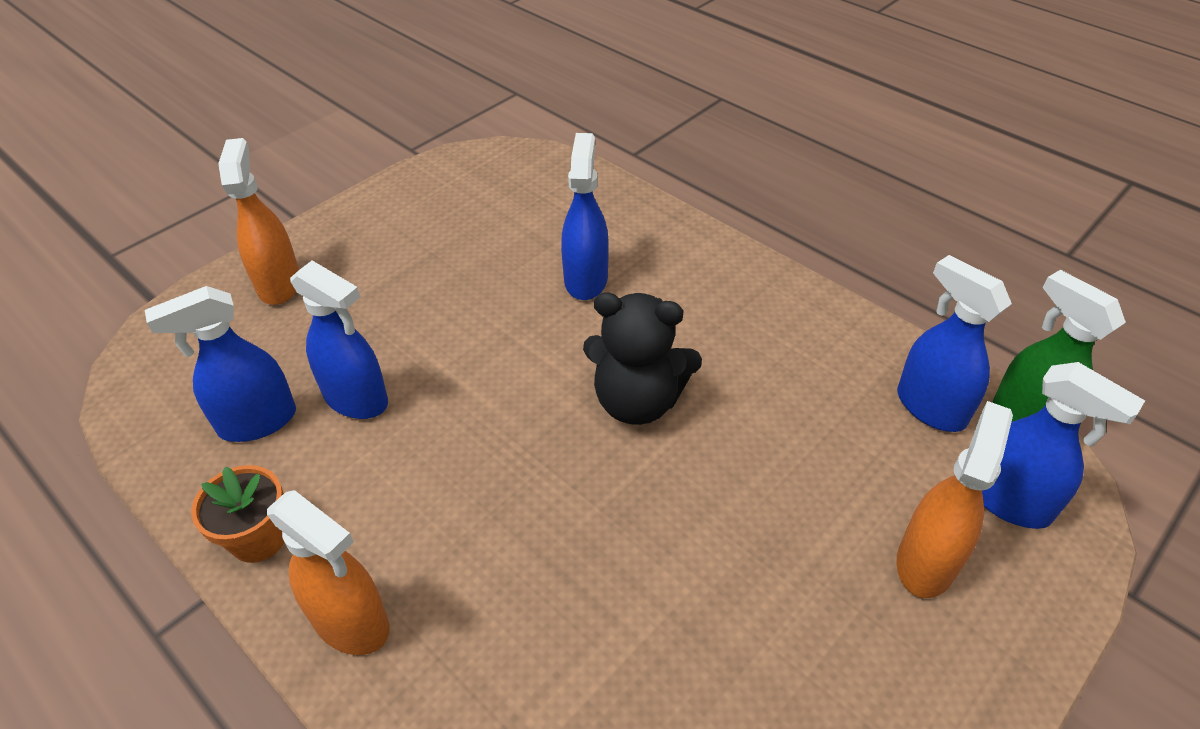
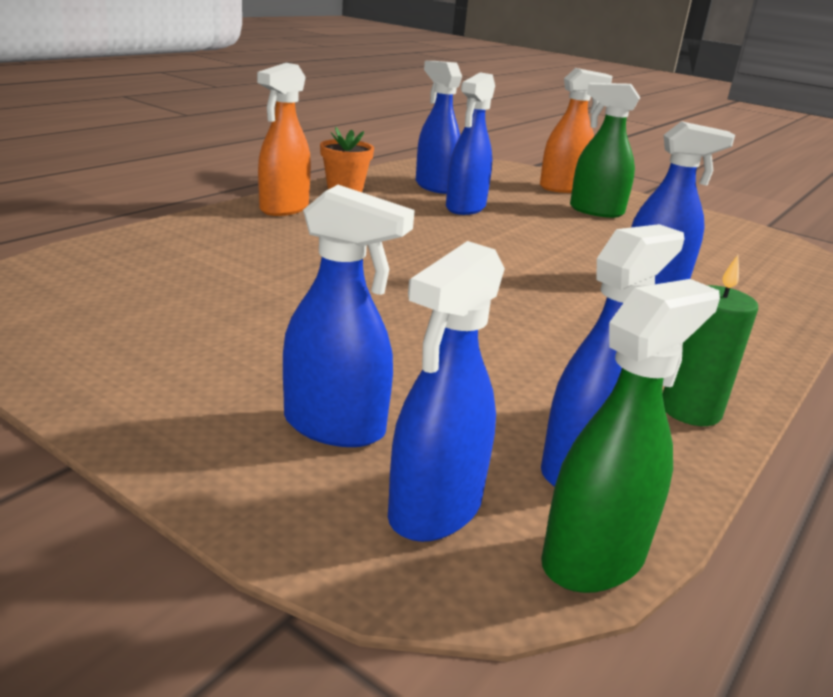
camera: 80 degrees right, 20 degrees down
black teddy bear [583,293,702,425] -> none
orange spray bottle [896,401,1013,598] -> blue spray bottle [283,185,415,447]
none -> green spray bottle [570,83,640,218]
none -> green candle [662,255,758,426]

